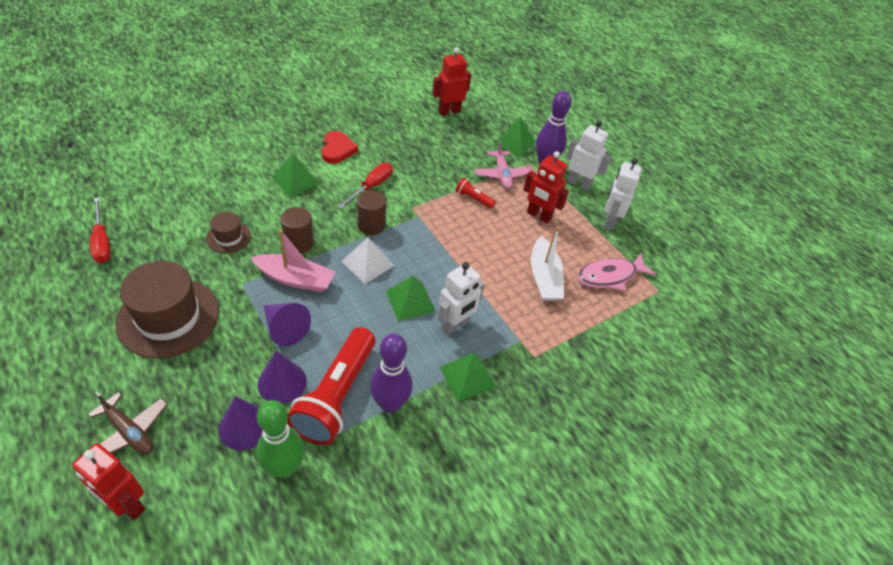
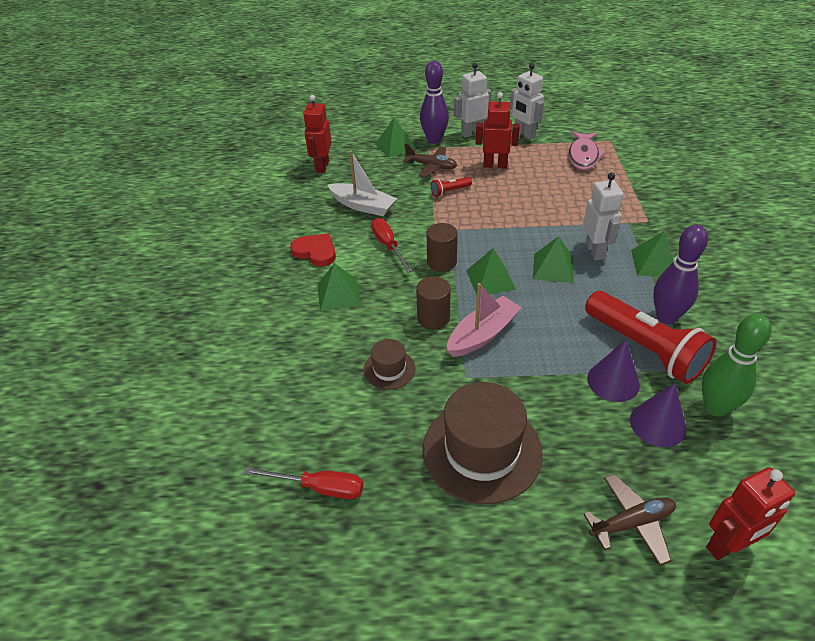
camera: 50 degrees left, 5 degrees down
purple cone [264,303,311,346] -> none
white pyramid [341,237,395,284] -> green pyramid [466,248,516,295]
pink plane [474,141,532,189] -> brown plane [403,144,457,178]
red robot [523,151,569,223] -> red robot turned 150 degrees counterclockwise [476,92,520,168]
white boat [531,226,564,301] -> white boat moved to [327,151,397,216]

